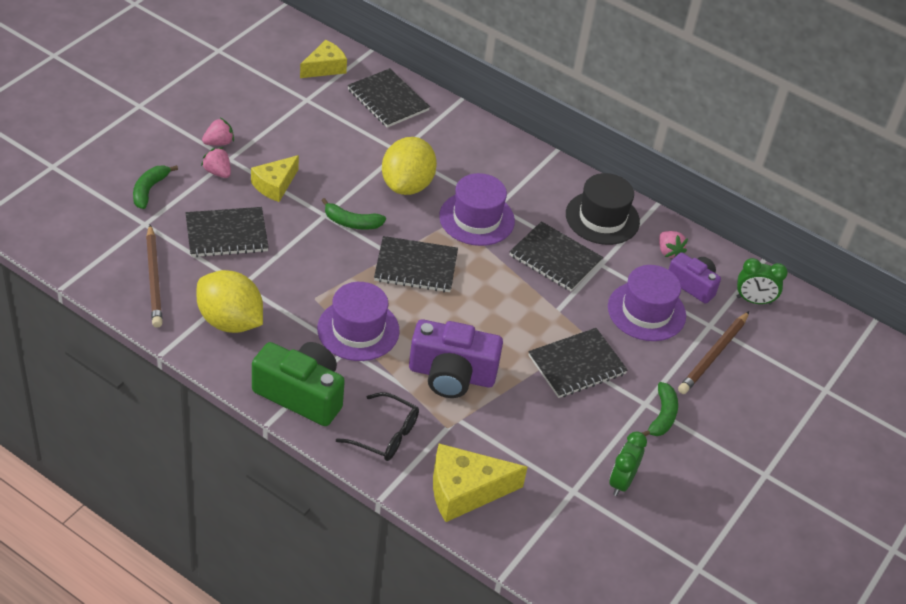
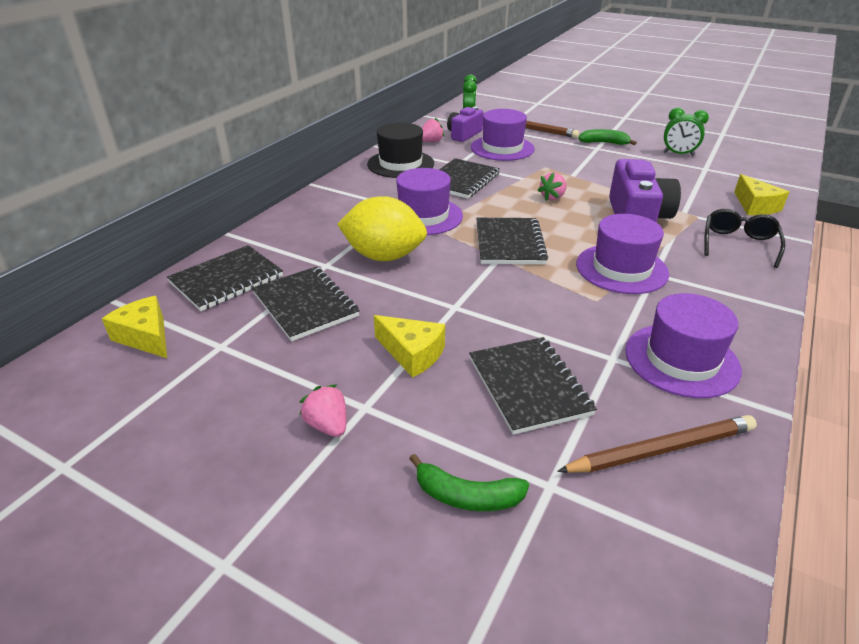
camera: 90 degrees left, 10 degrees down
yellow lemon [196,270,263,333] -> purple hat [625,293,742,398]
pink strawberry [201,147,231,178] -> pink strawberry moved to [537,172,567,201]
green camera [252,342,345,426] -> none
green banana [321,198,386,230] -> none
yellow cheese [433,444,527,522] -> yellow cheese [734,174,789,215], size x0.66
black notebook [528,328,628,398] -> black notebook moved to [252,267,360,341]

